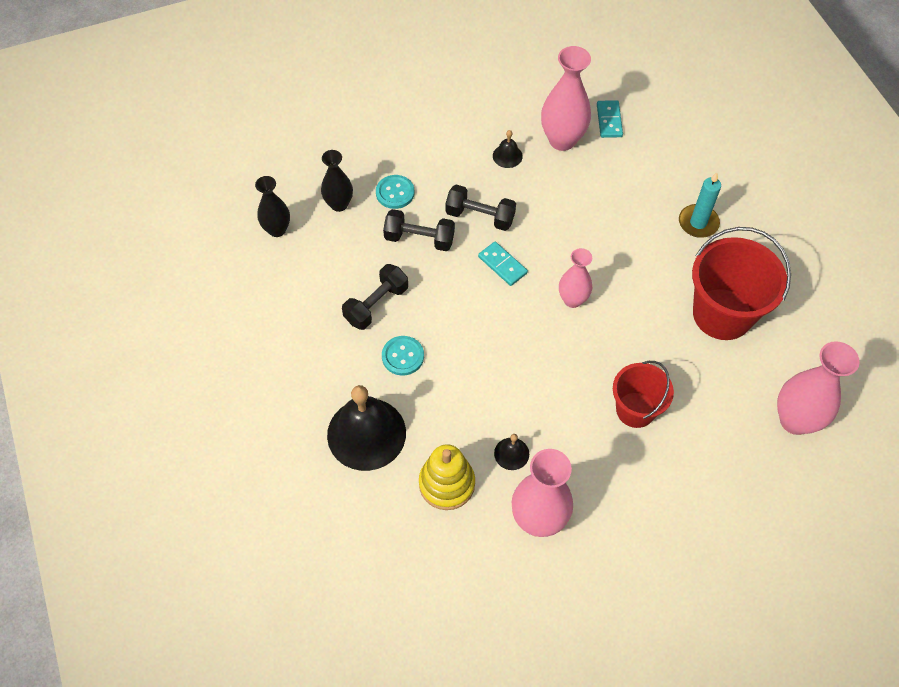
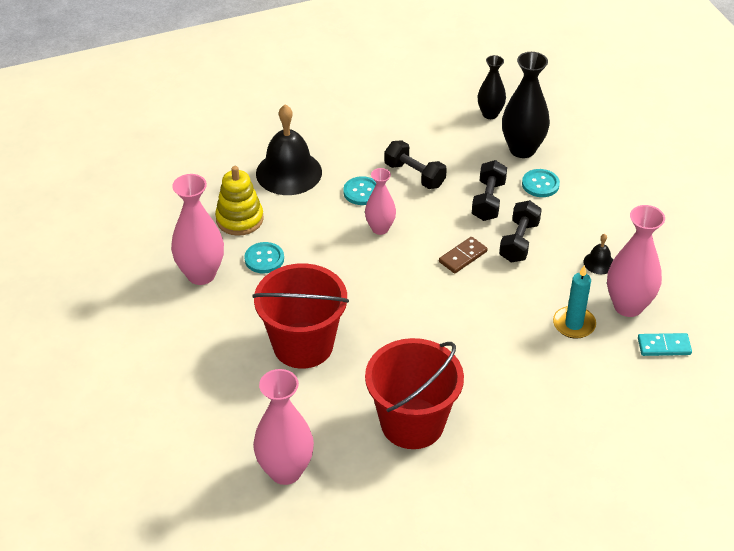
camera: 90 degrees right, 15 degrees down
black vase [321,150,353,212] -> black vase [502,52,550,158], size x1.61
turquoise domino [478,242,528,286] -> brown domino [439,237,487,273]
black bell [494,434,529,470] -> turquoise button [244,242,284,273]
pink vase [559,248,592,308] -> pink vase moved to [365,168,396,235]
red bucket [613,361,674,428] -> red bucket [253,263,349,369], size x1.60
turquoise candle [679,172,721,238] -> turquoise candle moved to [553,265,596,339]

